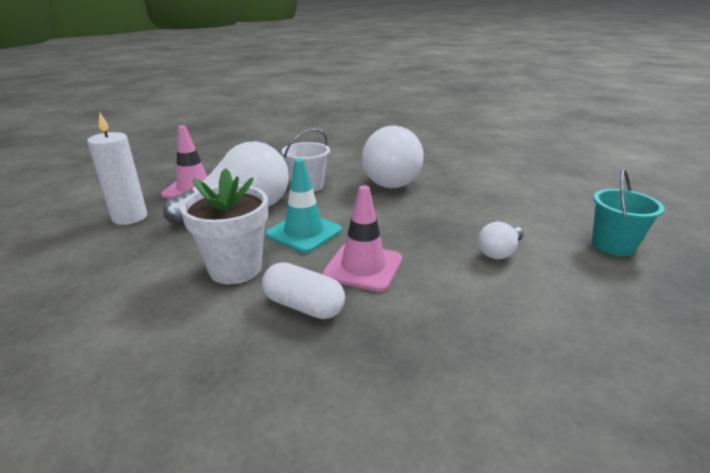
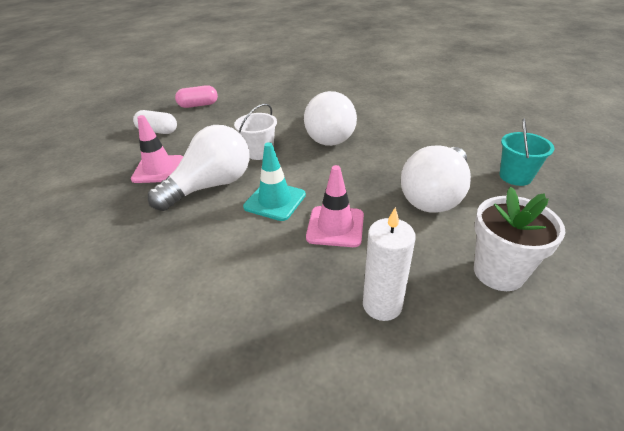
camera: 10 degrees left, 10 degrees up
white candle [87,112,147,225] -> white candle moved to [363,207,416,321]
white flower pot [180,168,268,284] -> white flower pot moved to [474,187,565,291]
white capsule [262,262,345,319] -> white capsule moved to [133,110,177,134]
white light bulb [478,222,524,259] -> white light bulb [401,145,471,213], size x2.15
none -> pink capsule [175,85,218,108]

